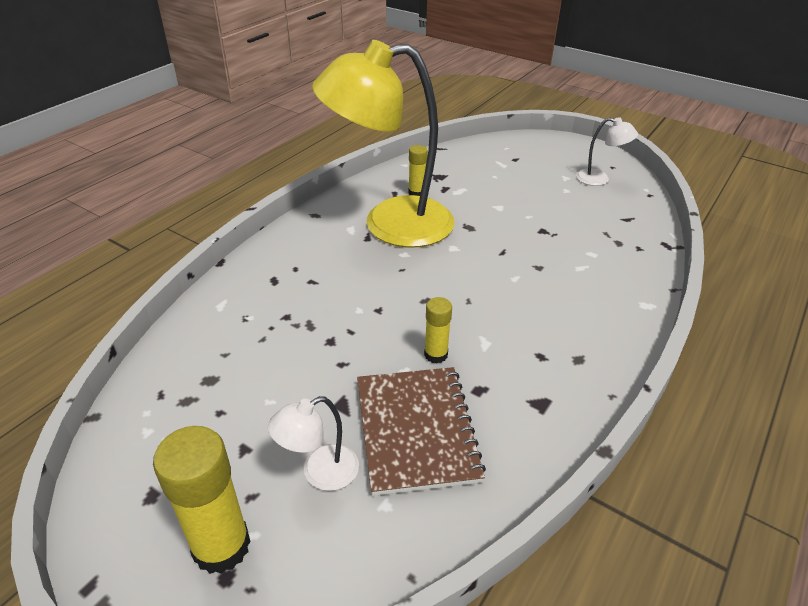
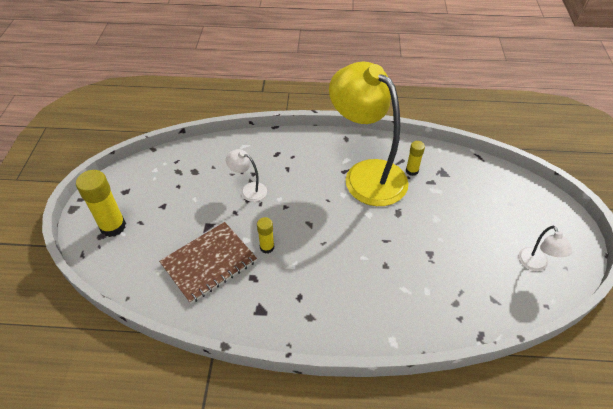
camera: 60 degrees right, 10 degrees up
white lamp [268,396,359,491] -> white lamp moved to [226,149,267,202]

